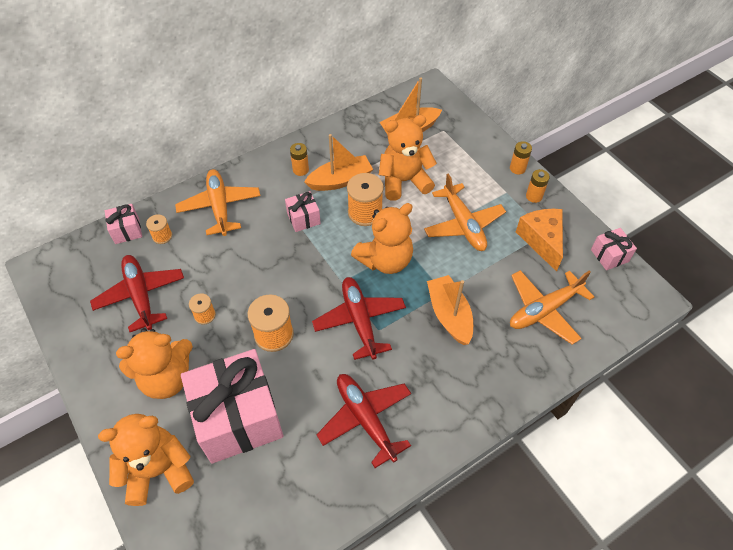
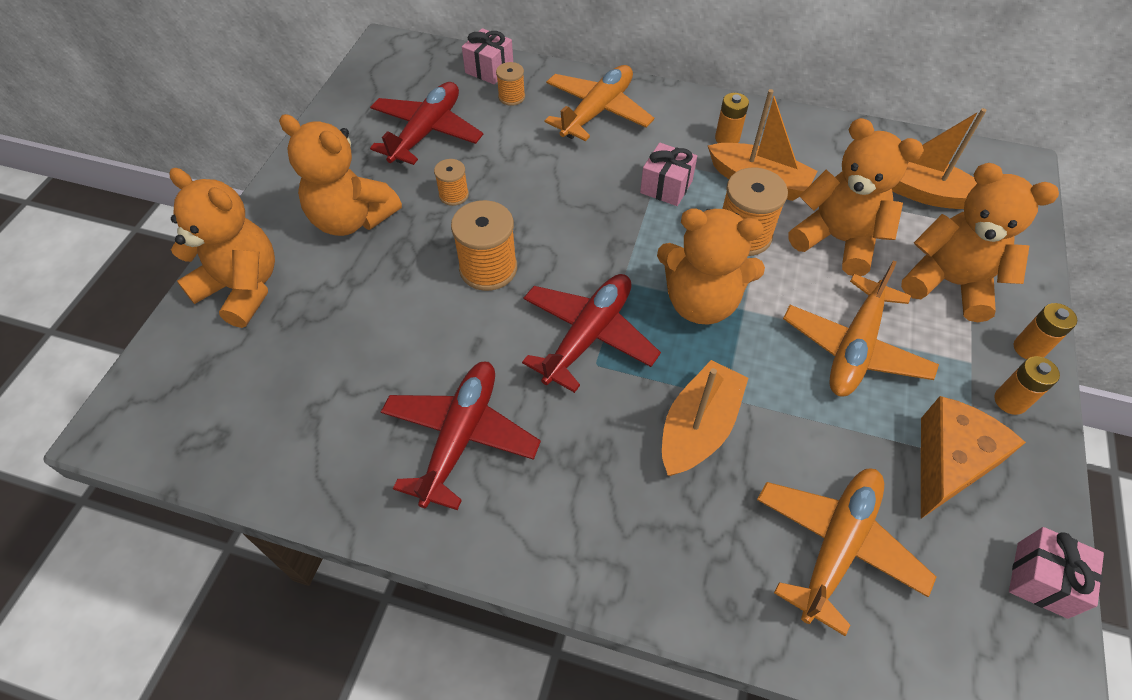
camera: 50 degrees right, 0 degrees up
pink gift [181,349,284,464] -> none
orange plane [510,270,594,345] -> orange plane turned 105 degrees clockwise [757,468,936,636]
none -> orange teddy bear [901,163,1059,322]

